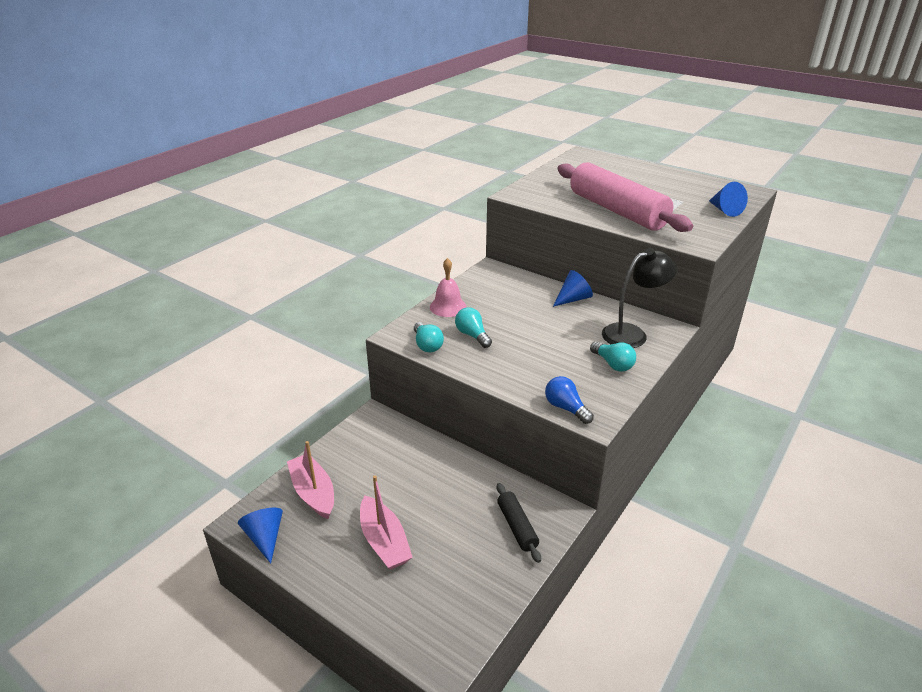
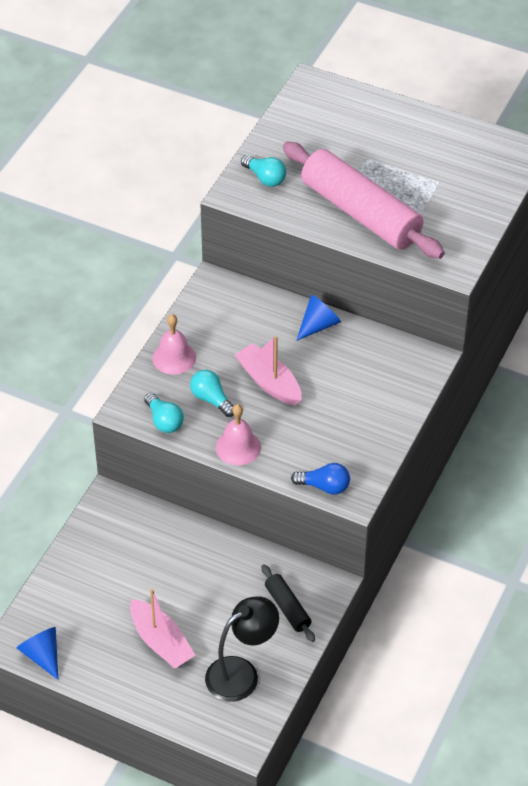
camera: 10 degrees left, 15 degrees up
pink boat [287,441,334,519] -> pink boat moved to [235,336,302,406]
blue light bulb [545,376,594,424] -> blue light bulb turned 150 degrees clockwise [291,463,350,495]
turquoise light bulb [590,342,636,371] -> turquoise light bulb moved to [241,155,286,187]
black lamp [602,248,677,348] -> black lamp moved to [205,596,279,702]
blue cone [709,182,748,217] -> none
none -> pink bell [216,404,261,465]

